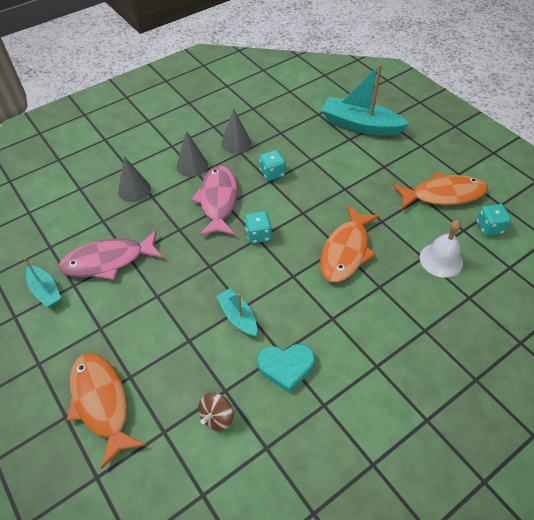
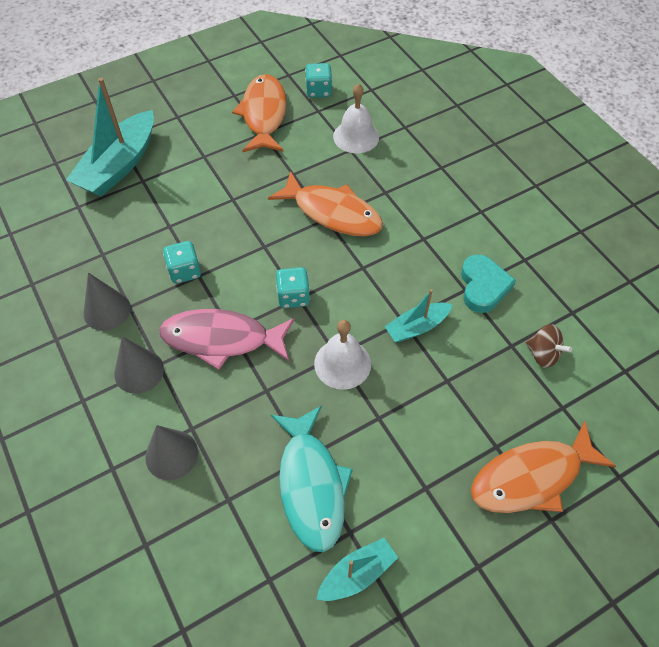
camera: 85 degrees left, 5 degrees up
pink fish [58,230,163,280] -> turquoise fish [271,405,353,552]
none -> white bell [314,320,371,390]

